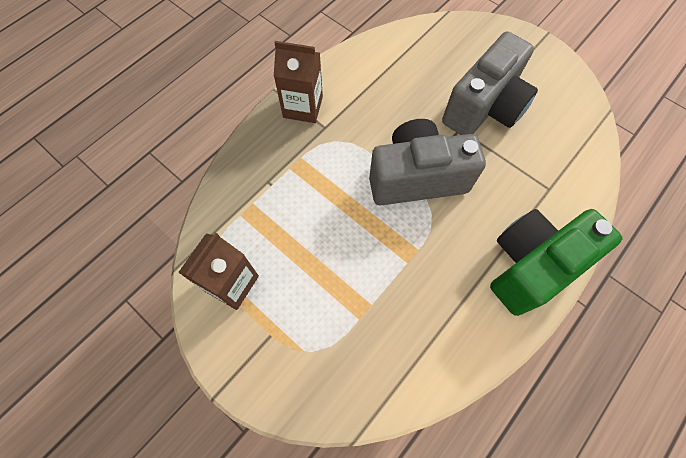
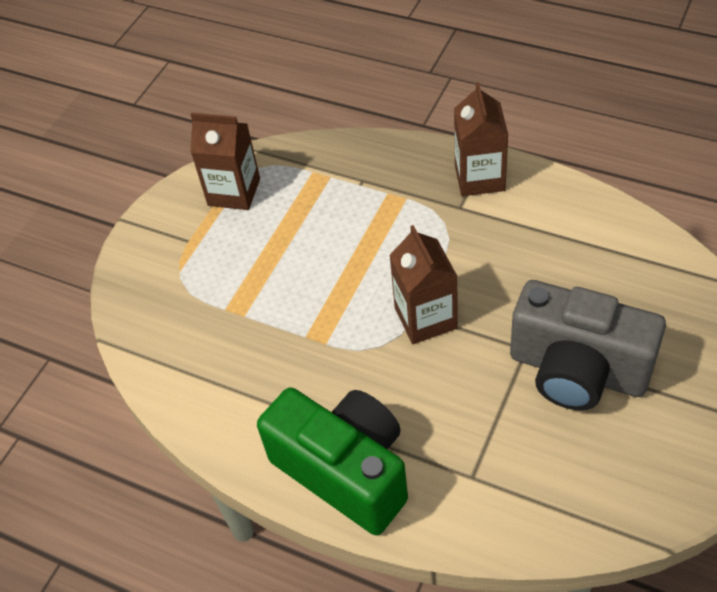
camera: 80 degrees right, 15 degrees down
grey camera [369,119,486,205] -> brown carton [389,225,458,344]

